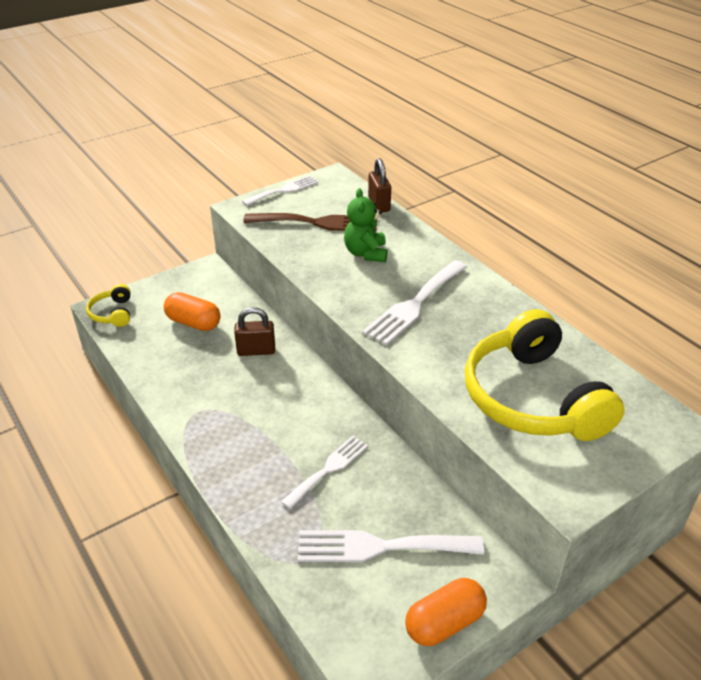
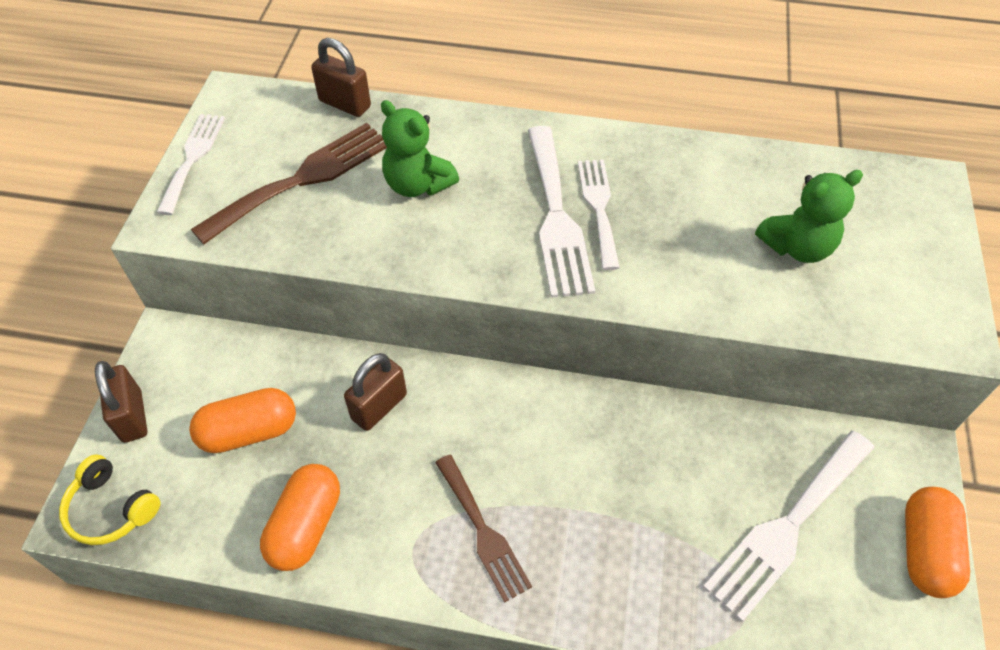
camera: 45 degrees left, 15 degrees up
white fork [281,436,368,509] -> white fork moved to [578,159,620,270]
yellow headphones [465,309,625,441] -> green teddy bear [755,170,863,263]
none -> brown padlock [95,361,147,443]
none -> orange capsule [260,464,340,571]
none -> brown fork [435,455,532,603]

